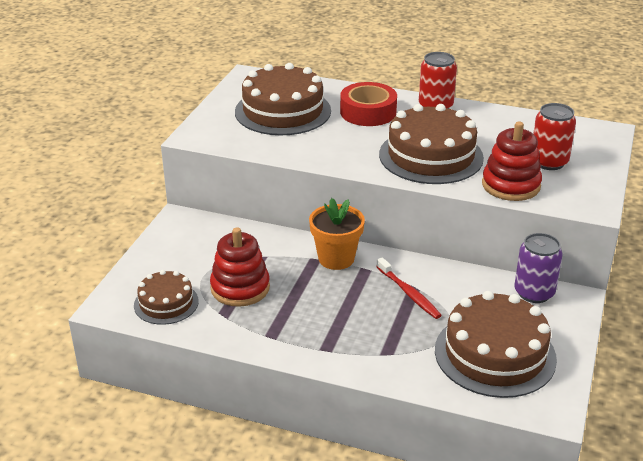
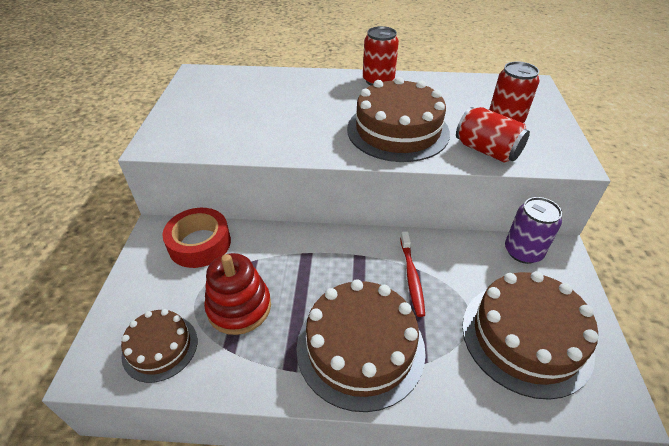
camera: 15 degrees left, 10 degrees up
brown cake [235,63,331,135] -> brown cake moved to [296,279,426,412]
orange flower pot [309,198,365,270] -> none
red tape [340,82,397,126] -> red tape moved to [162,208,231,268]
red toothbrush [376,257,442,319] -> red toothbrush turned 45 degrees clockwise [400,231,425,317]
red stacking toy [482,122,542,201] -> red can [456,107,530,163]

